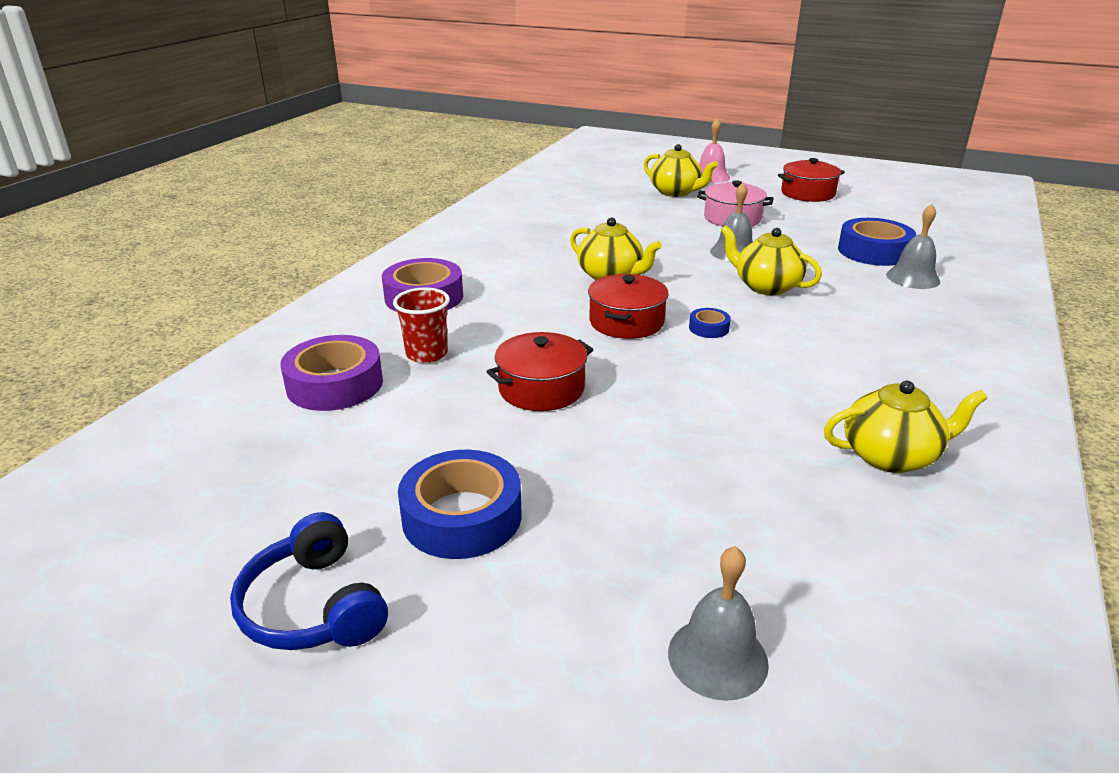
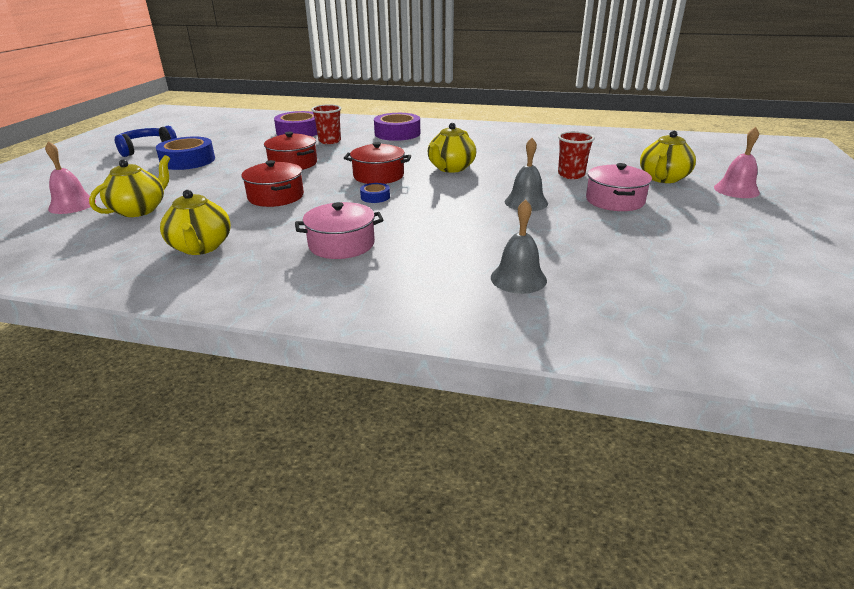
camera: 80 degrees right, 0 degrees up
grey bell [668,546,769,701] -> pink bell [45,141,96,214]
yellow teapot [721,225,822,295] -> yellow teapot moved to [89,155,170,217]
red pot [778,158,845,202] -> red pot moved to [241,160,304,207]
blue tape [838,218,916,266] -> none
none -> pink pot [295,202,384,259]
none -> red cup [558,131,595,179]

